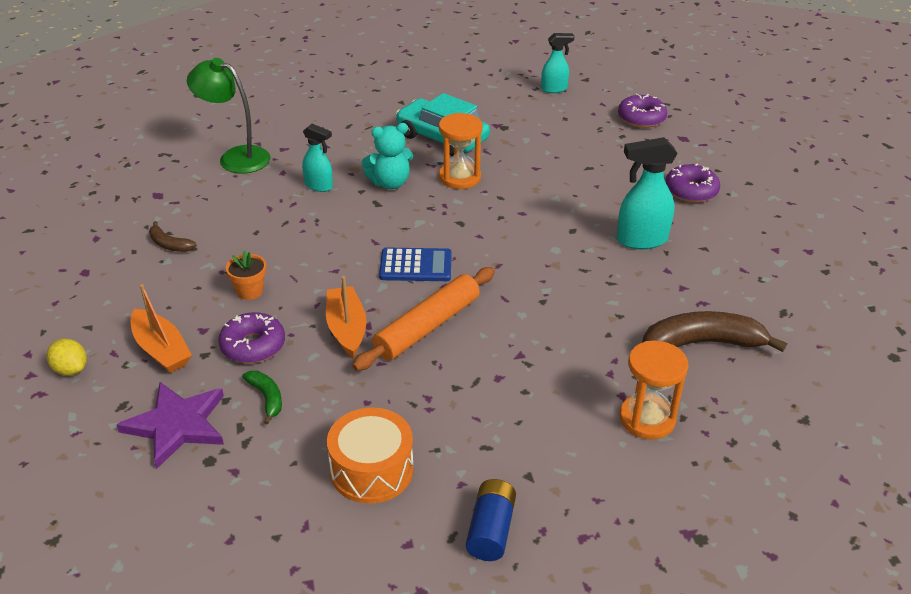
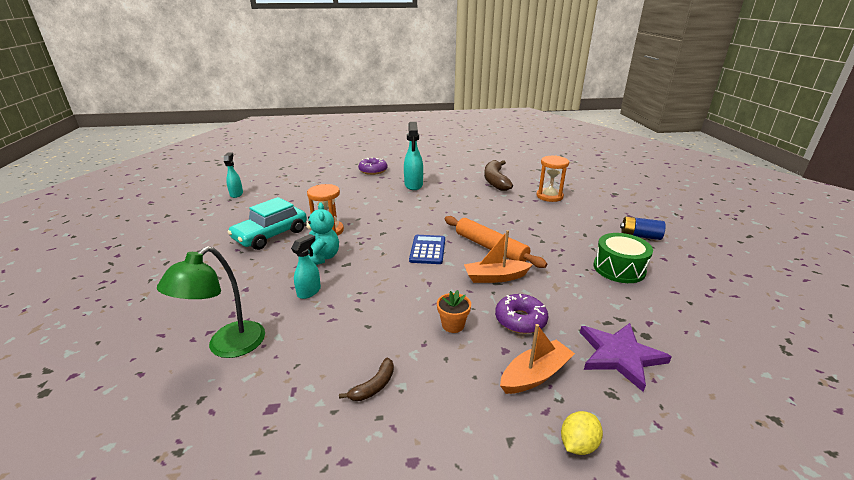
camera: 85 degrees left, 10 degrees down
green banana [242,371,282,425] -> none
orange drum [327,407,414,504] -> green drum [594,233,653,283]
purple donut [618,93,667,128] -> none

